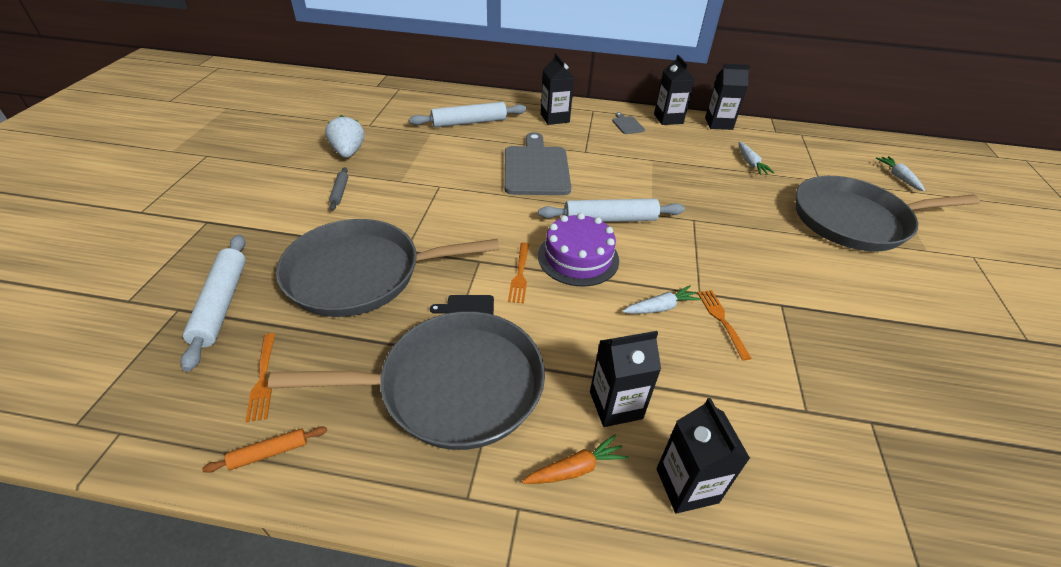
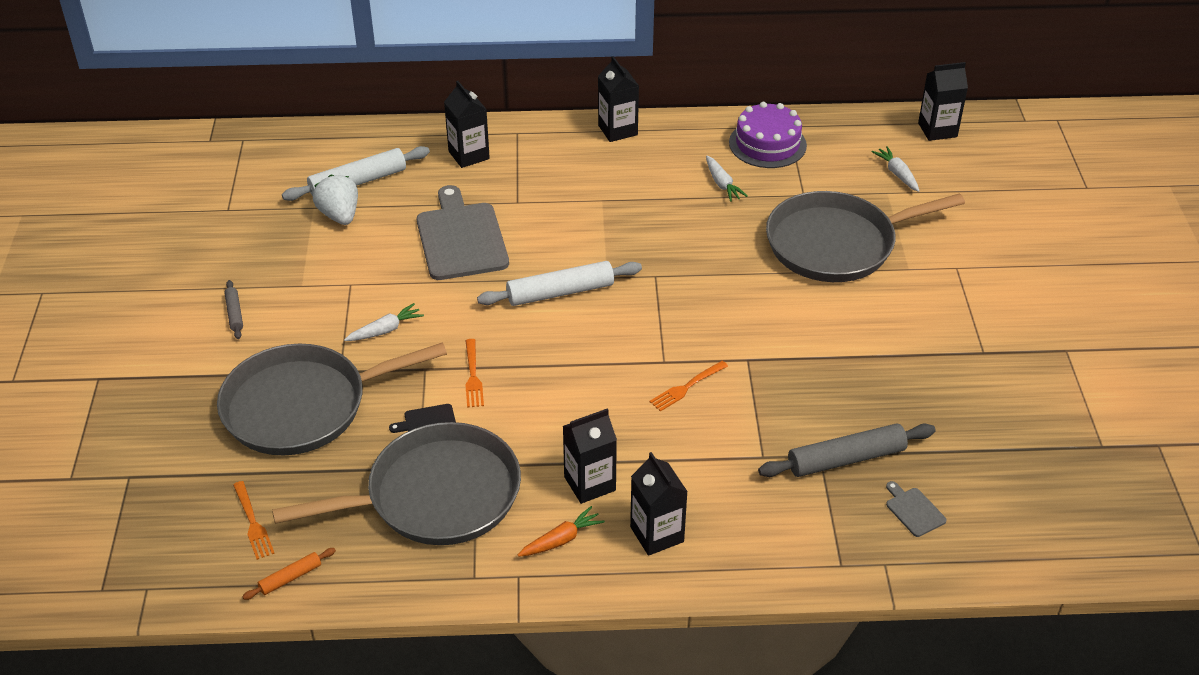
camera: 10 degrees left, 0 degrees up
white rolling pin [181,234,246,371] -> none
white strawberry [325,115,364,158] -> white strawberry moved to [313,175,358,225]
purple cake [538,213,619,287] -> purple cake moved to [729,102,807,168]
grey cutting board [612,112,645,134] -> grey cutting board moved to [886,481,947,537]
white carrot [623,285,702,314] -> white carrot moved to [344,303,424,341]
orange fork [697,290,752,361] -> orange fork turned 105 degrees counterclockwise [650,361,728,412]
black carton [705,64,750,130] -> black carton moved to [918,62,968,141]
none -> grey rolling pin [758,423,936,477]

